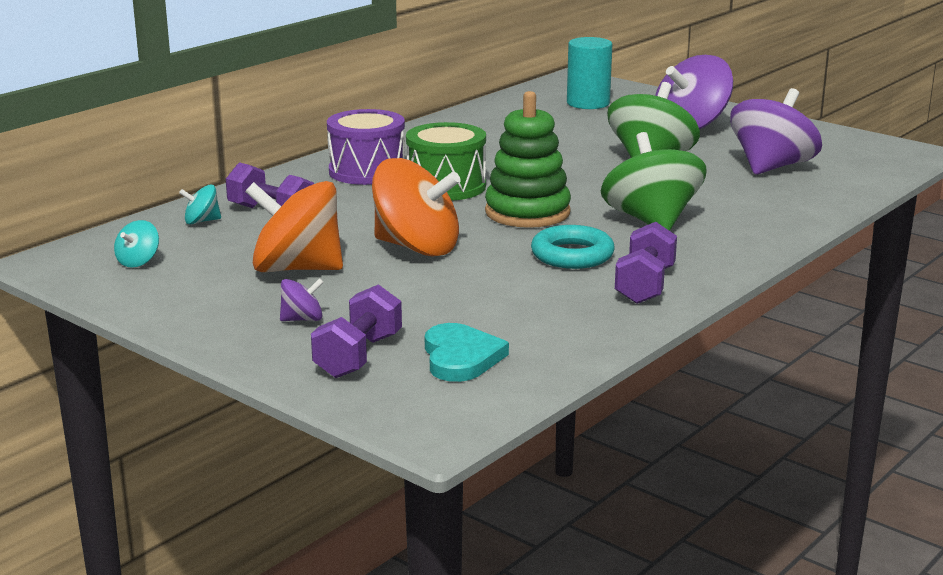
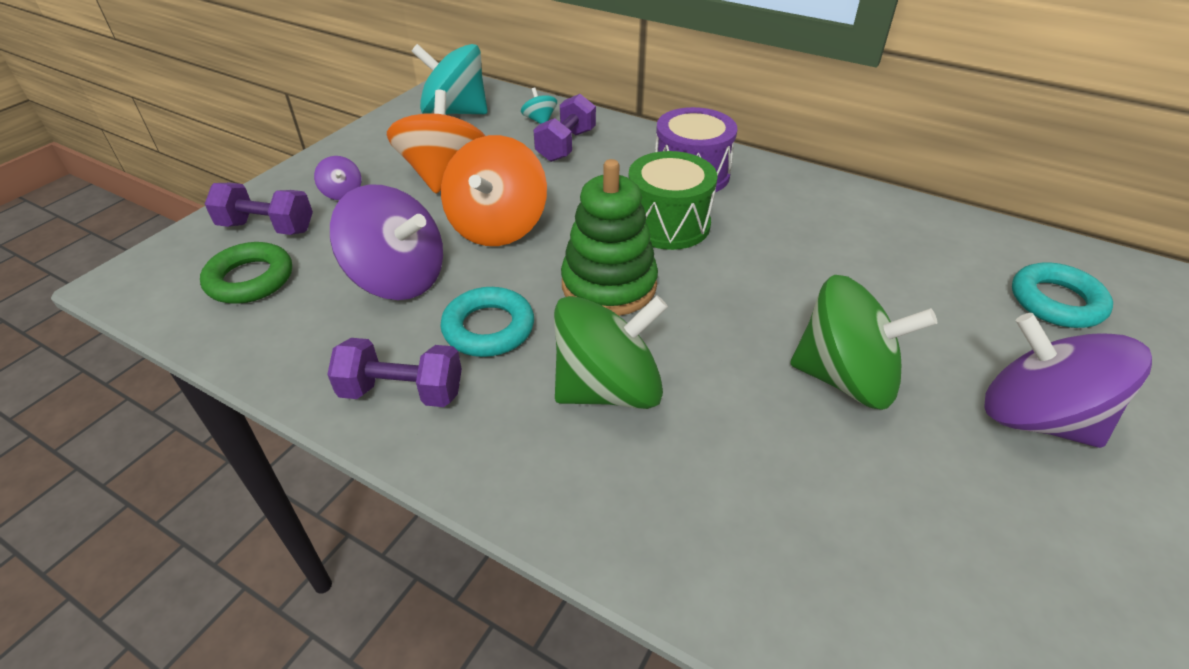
camera: 80 degrees right, 20 degrees up
turquoise spinning top [114,220,159,268] -> turquoise spinning top [411,44,488,114], size x2.27
turquoise heart [425,323,509,382] -> green ring [200,242,292,304]
turquoise cylinder [567,37,612,109] -> turquoise ring [1012,262,1113,328]
purple spinning top [730,88,822,175] -> purple spinning top moved to [330,184,443,300]

